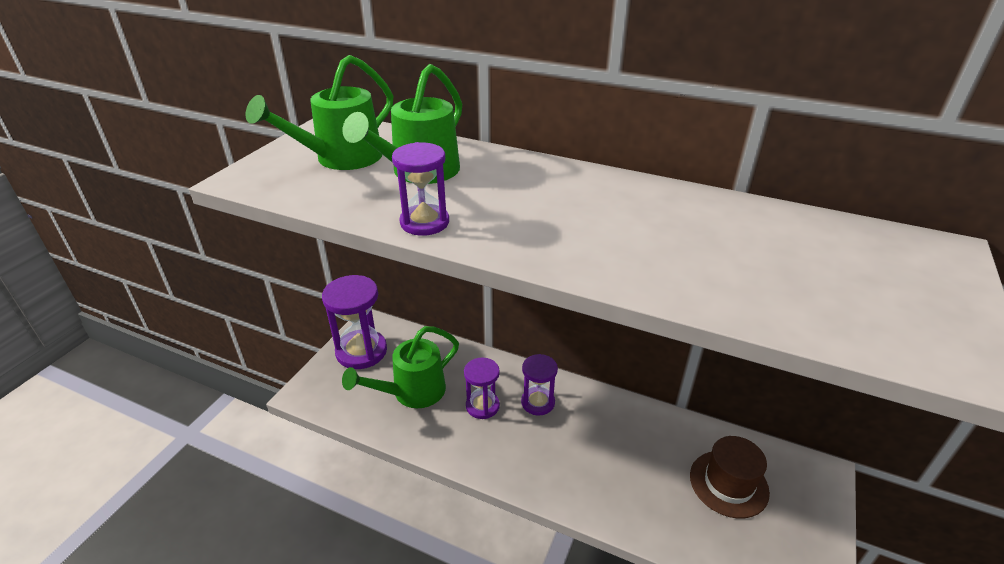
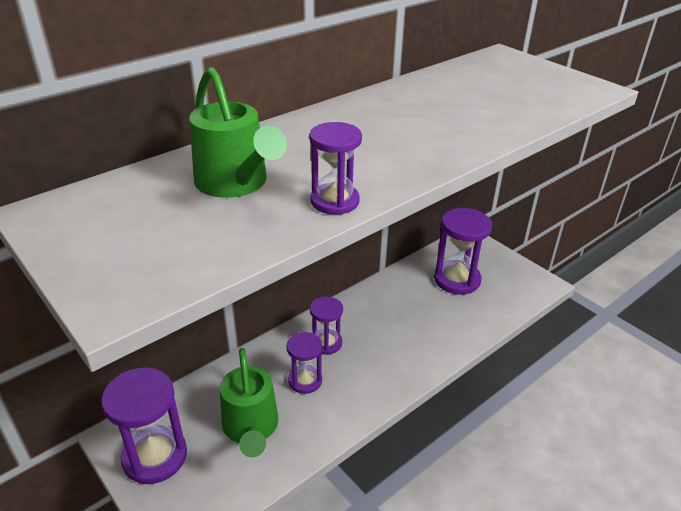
camera: 65 degrees left, 0 degrees up
green watering can [246,55,393,170] -> none
brown hat [690,436,770,518] -> purple hourglass [434,208,492,295]

